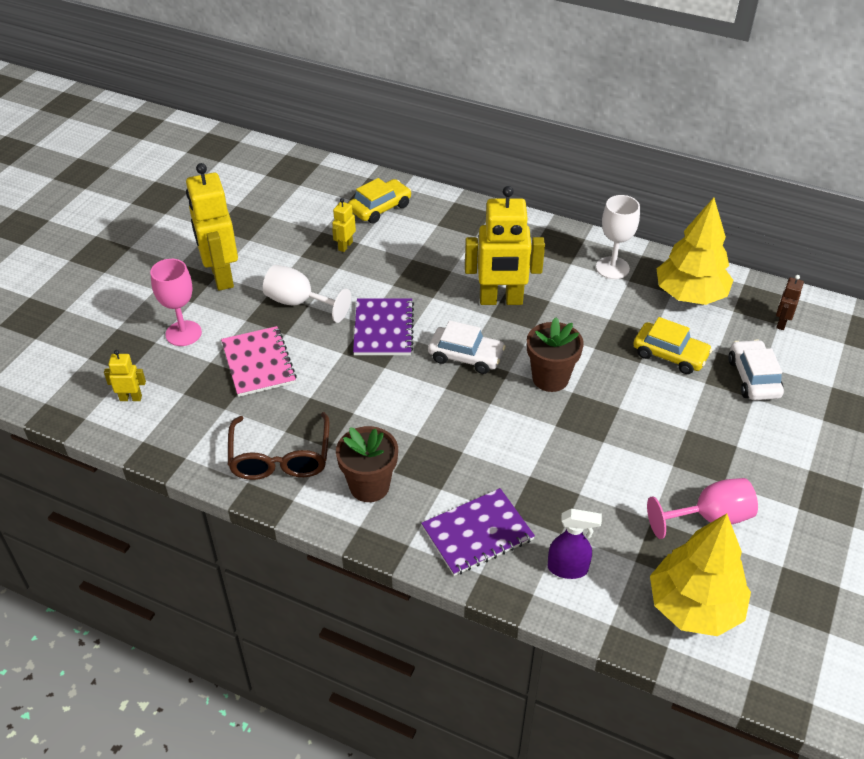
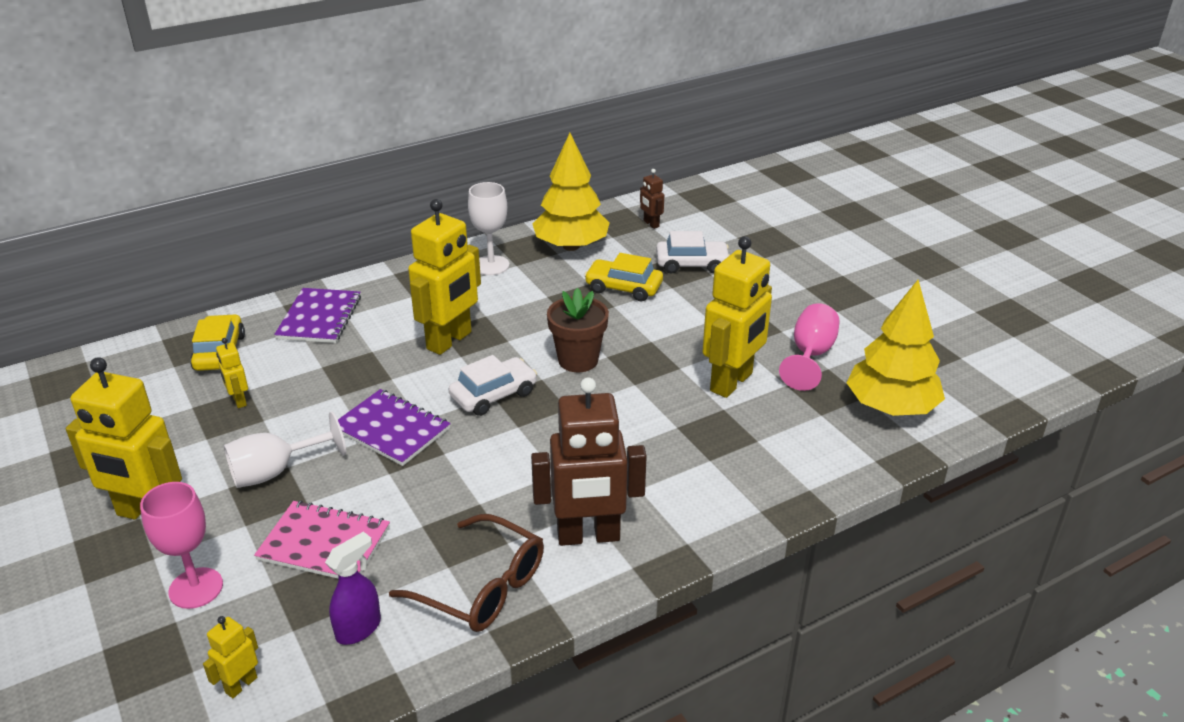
camera: 55 degrees left, 10 degrees down
brown flower pot [336,426,398,502] -> brown robot [531,377,647,546]
purple notebook [421,488,535,576] -> purple notebook moved to [274,288,361,343]
purple spray bottle [548,509,602,579] -> purple spray bottle moved to [325,532,381,645]
yellow car [633,317,712,374] -> yellow car turned 135 degrees counterclockwise [584,253,663,301]
white car [728,339,784,400] -> white car turned 150 degrees clockwise [656,231,730,274]
none -> yellow robot [702,236,772,398]

